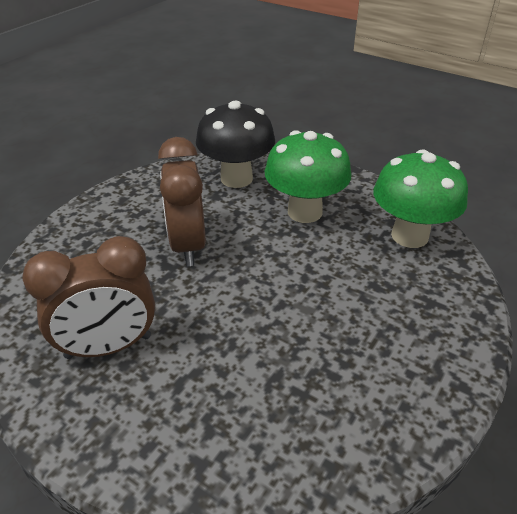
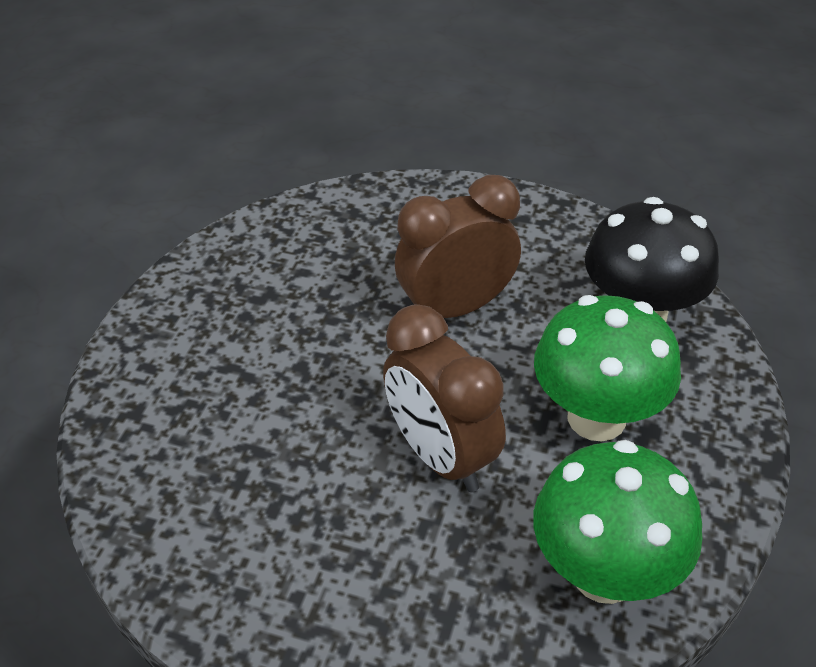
camera: 75 degrees right, 5 degrees up
brown clock [22,236,155,359] -> brown clock moved to [383,304,506,492]

